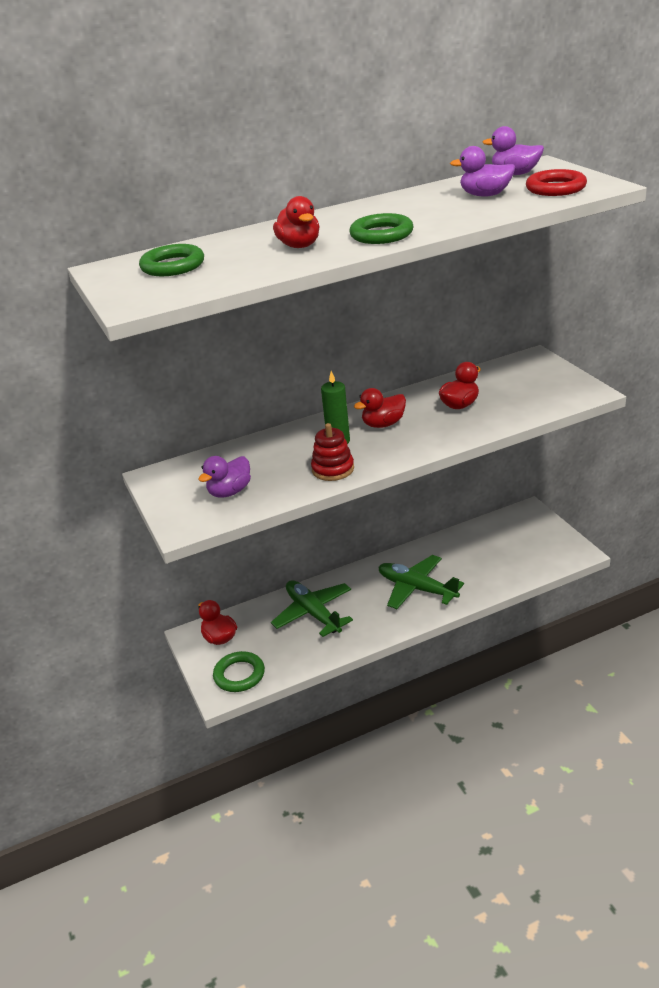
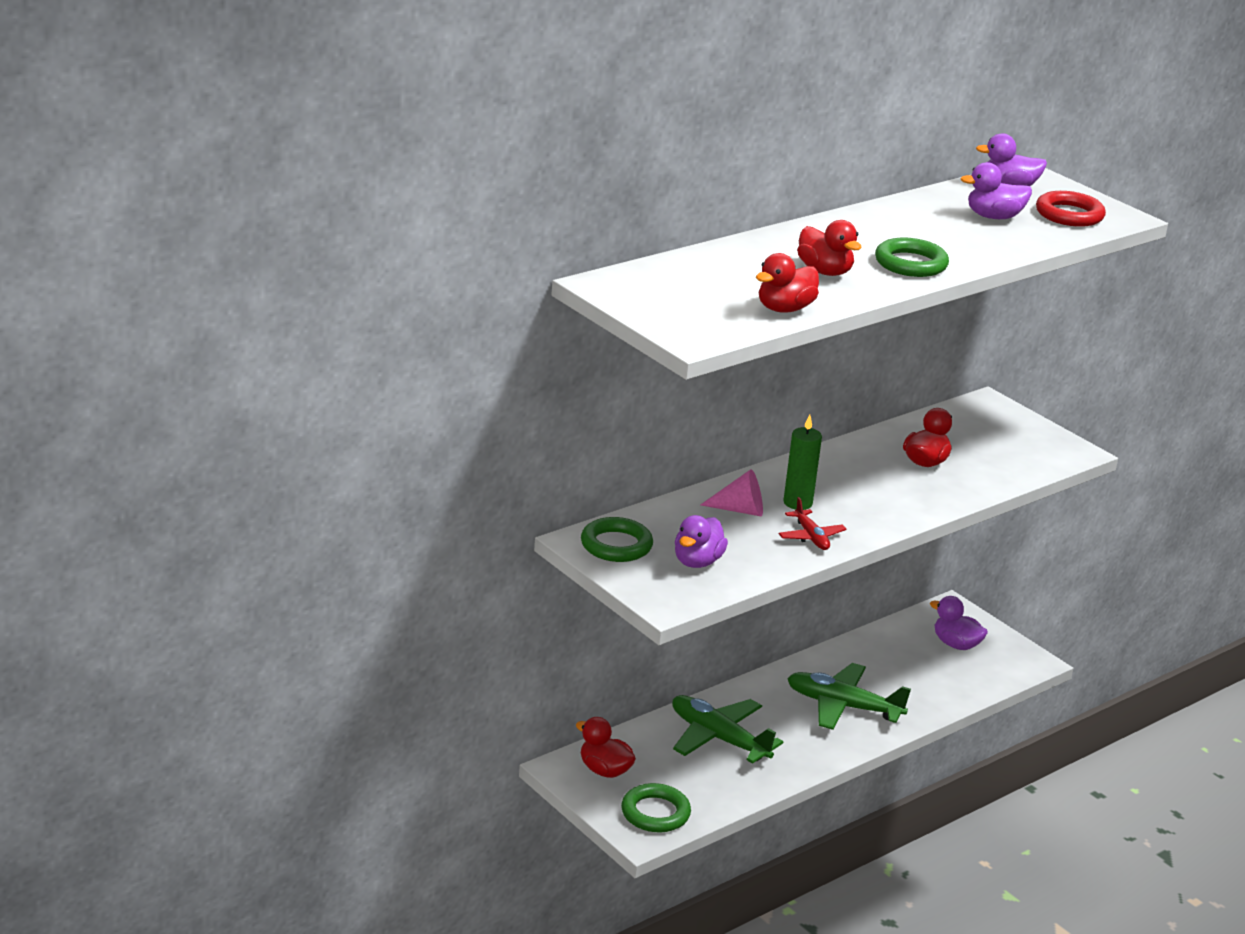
camera: 20 degrees left, 5 degrees down
green ring [139,244,204,276] -> green ring moved to [581,517,653,562]
red stacking toy [311,423,354,481] -> red plane [779,497,847,550]
red duck [354,388,406,428] -> red duck moved to [756,253,819,313]
none -> pink cone [700,469,763,516]
none -> purple duck [930,596,988,650]

